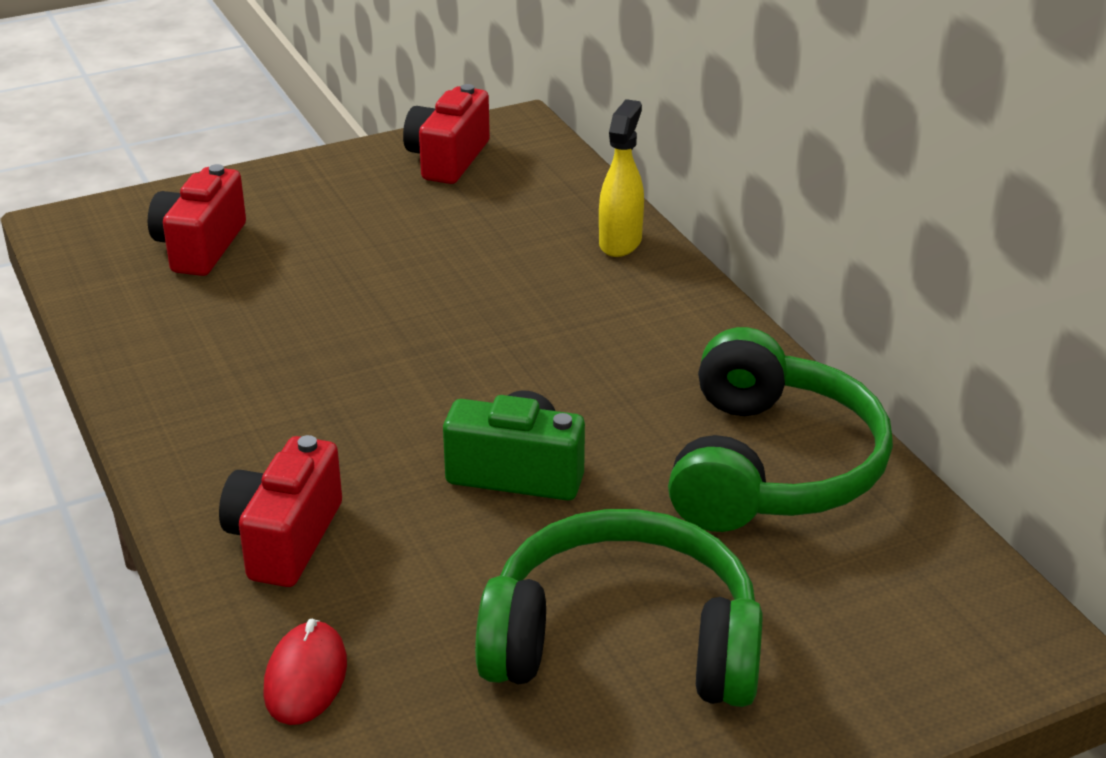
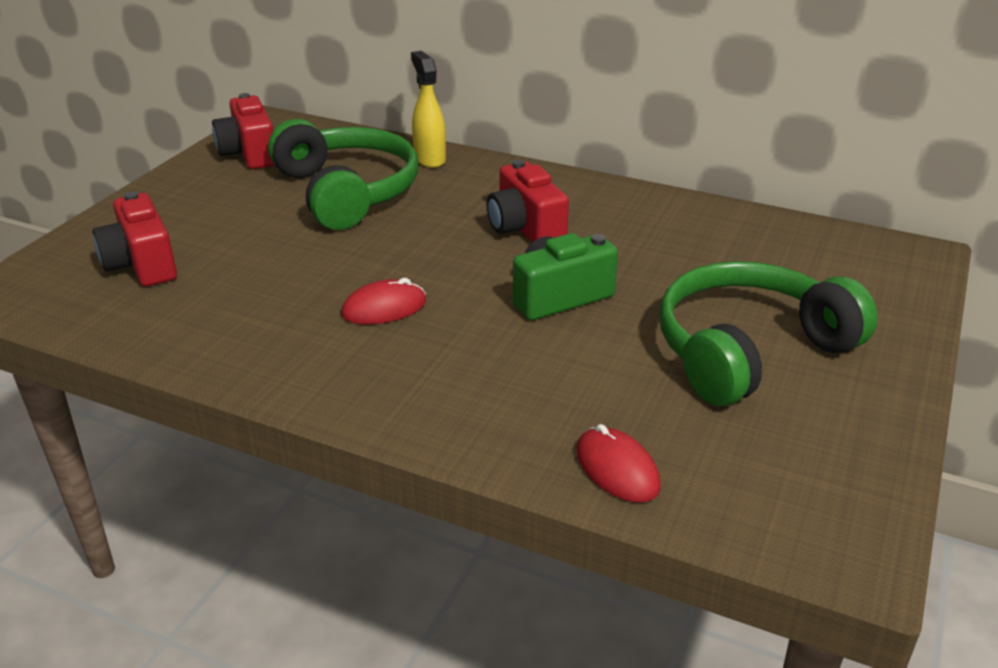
camera: 40 degrees left, 0 degrees up
red camera [219,435,342,587] -> red camera moved to [487,160,569,242]
green headphones [668,327,893,532] -> green headphones moved to [268,119,418,230]
none -> red mouse [341,278,427,325]

